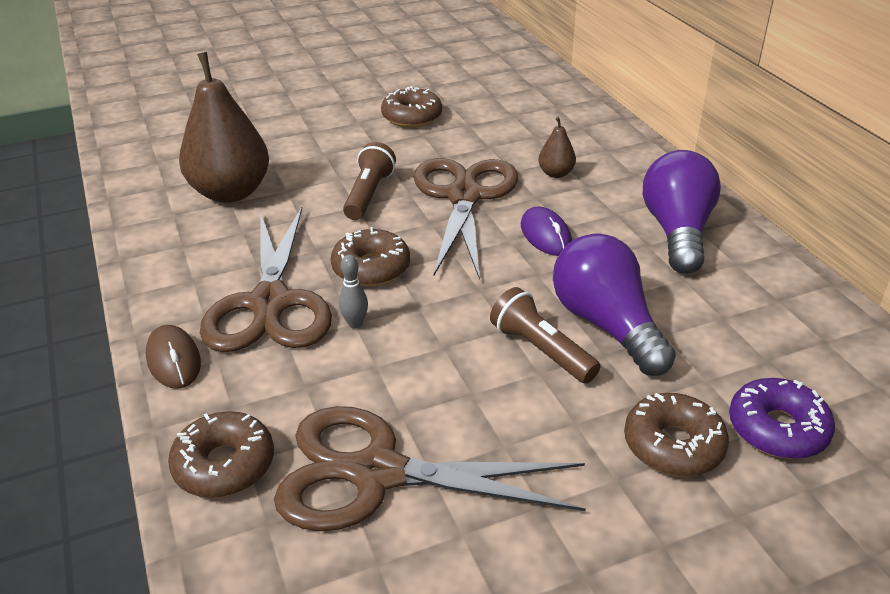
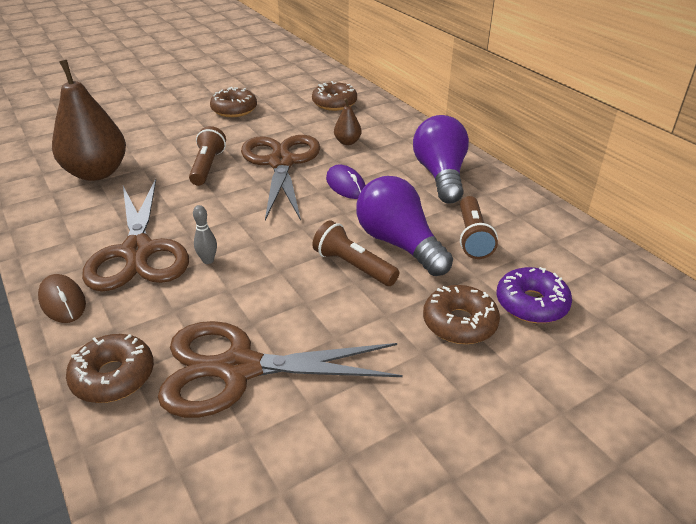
camera: 10 degrees left, 0 degrees up
brown donut [331,227,410,286] -> brown donut moved to [312,81,357,111]
none -> brown flashlight [460,196,498,259]

